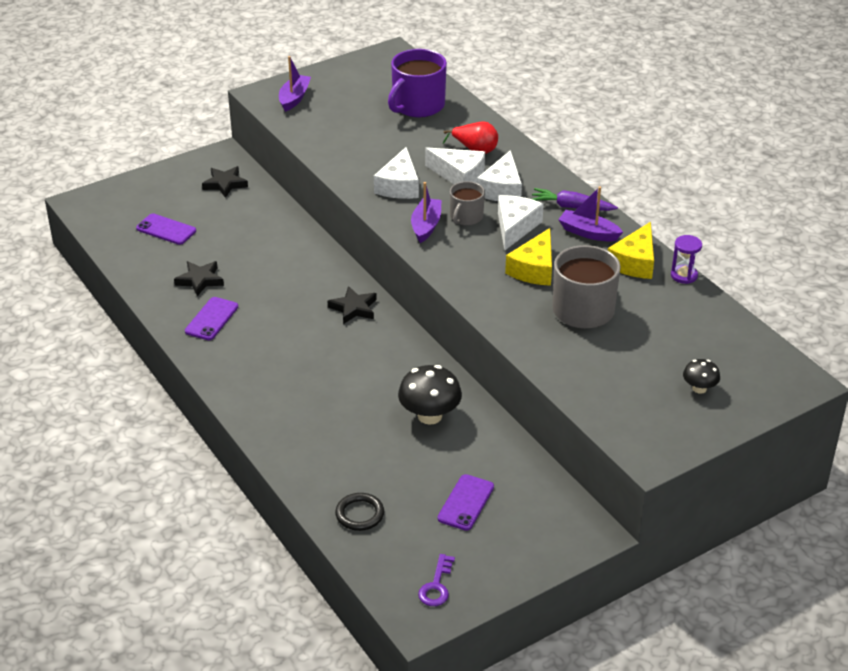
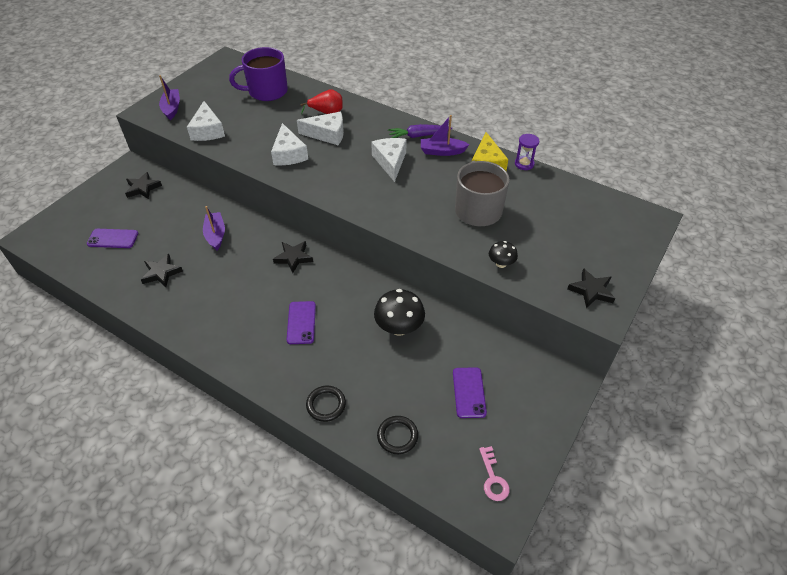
camera: 25 degrees left, 10 degrees up
purple phone [185,297,238,340] -> purple phone moved to [287,301,316,344]
purple mug [388,49,447,118] -> purple mug turned 60 degrees clockwise [229,47,288,101]
purple boat [411,182,442,243] -> purple boat moved to [203,206,225,250]
purple key [418,554,455,606] -> pink key [479,446,510,501]
grey mug [450,181,485,225] -> none
white cheese [477,150,522,201] -> white cheese moved to [187,101,225,141]
yellow cheese [505,228,552,286] -> none
black mushroom [683,359,720,394] -> black mushroom moved to [489,241,518,268]
none -> black ring [306,386,346,422]
none -> black star [567,268,615,308]

